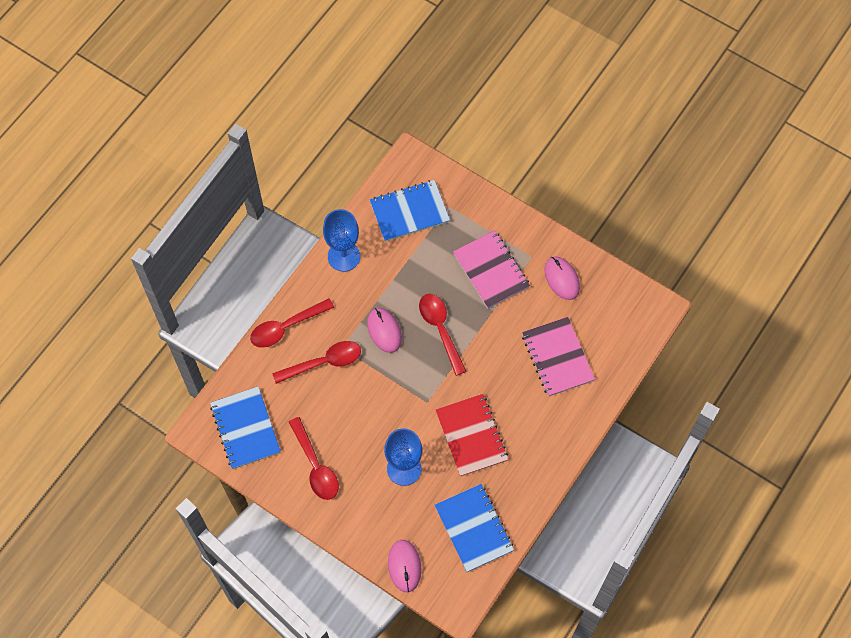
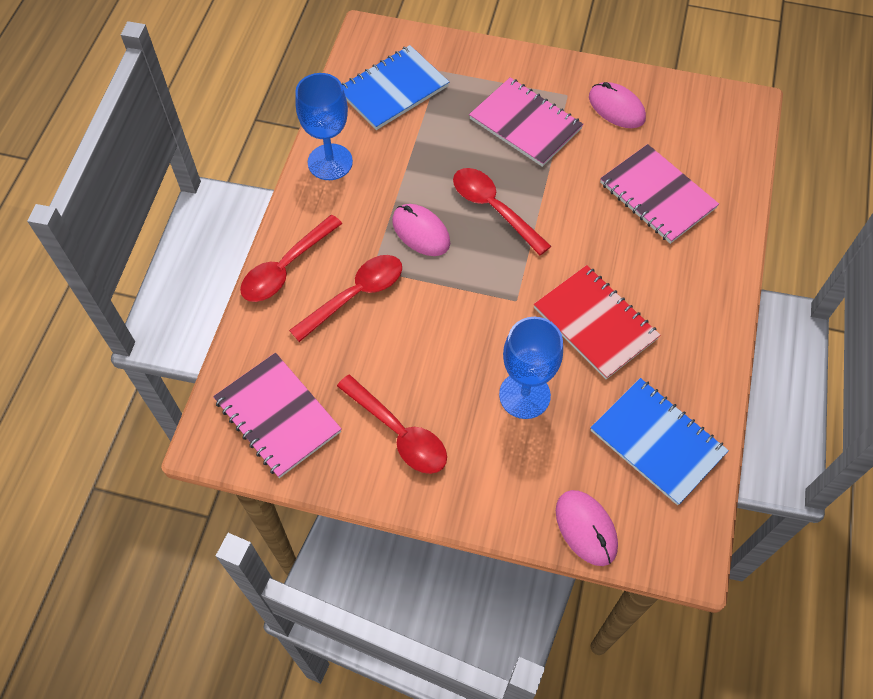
camera: 20 degrees left, 5 degrees down
blue notebook [210,387,281,469] -> pink notebook [213,353,341,478]

